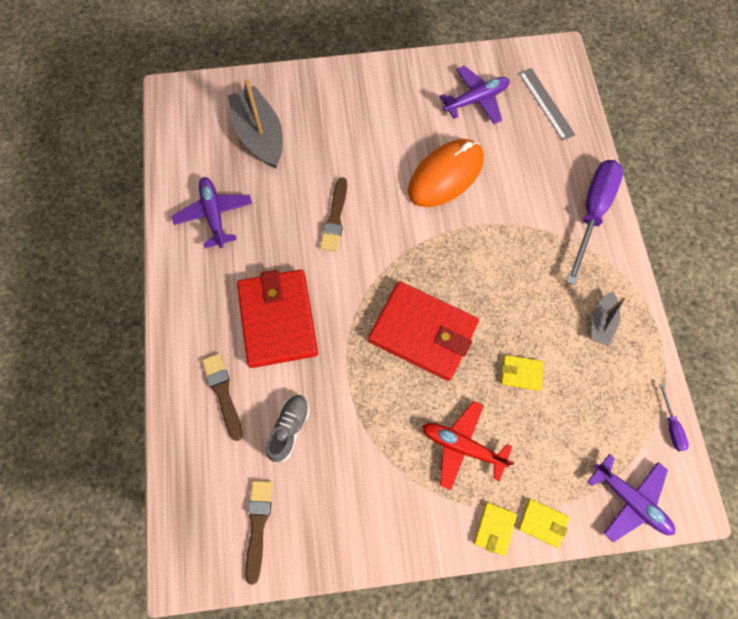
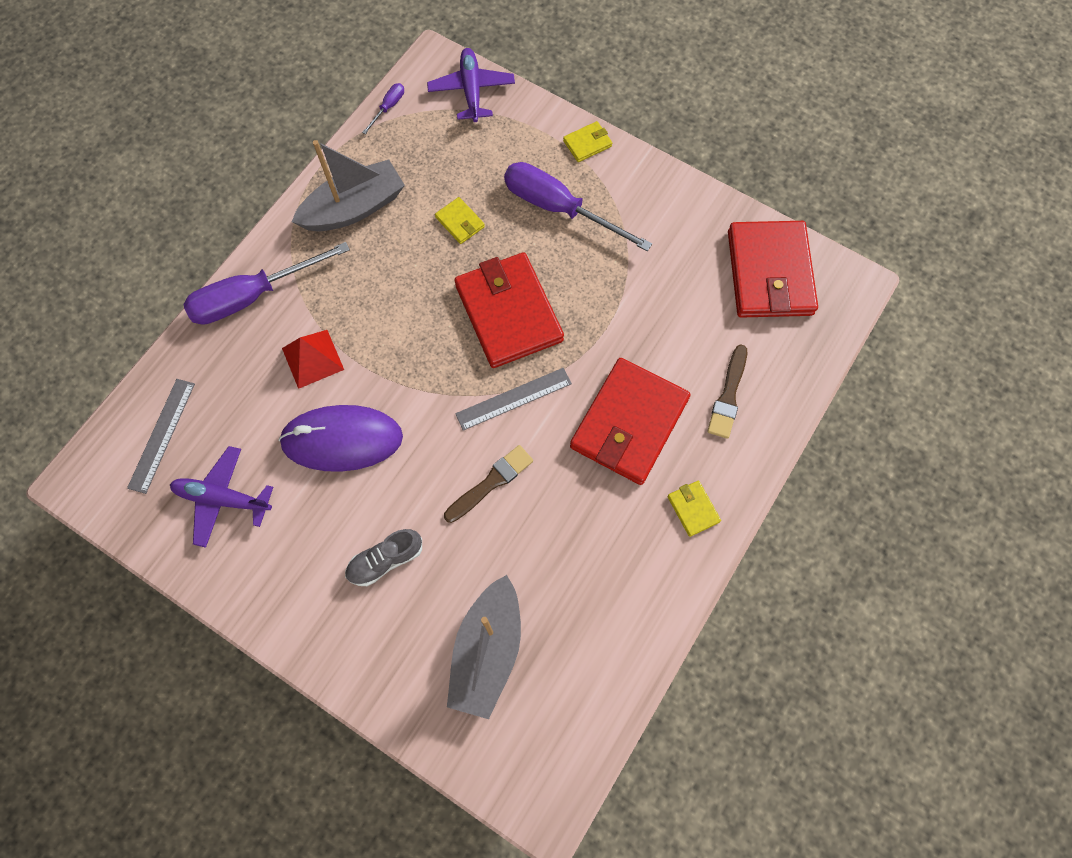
camera: 140 degrees left, 0 degrees up
purple plane [172,177,252,248] -> none
brown brush [245,480,273,585] -> red wallet [728,221,818,318]
grey shoe [266,395,310,463] -> grey shoe moved to [345,529,422,586]
orange mouse [408,139,484,207] -> purple mouse [278,405,403,472]
red plane [422,401,514,490] -> purple screwdriver [504,162,652,251]
yellow wallet [518,499,569,548] -> yellow wallet moved to [667,481,721,537]
grey boat [591,292,627,346] -> grey boat [292,140,405,231], size x1.84
none -> red pyramid [282,330,344,389]
none -> grey ruler [455,368,572,431]

